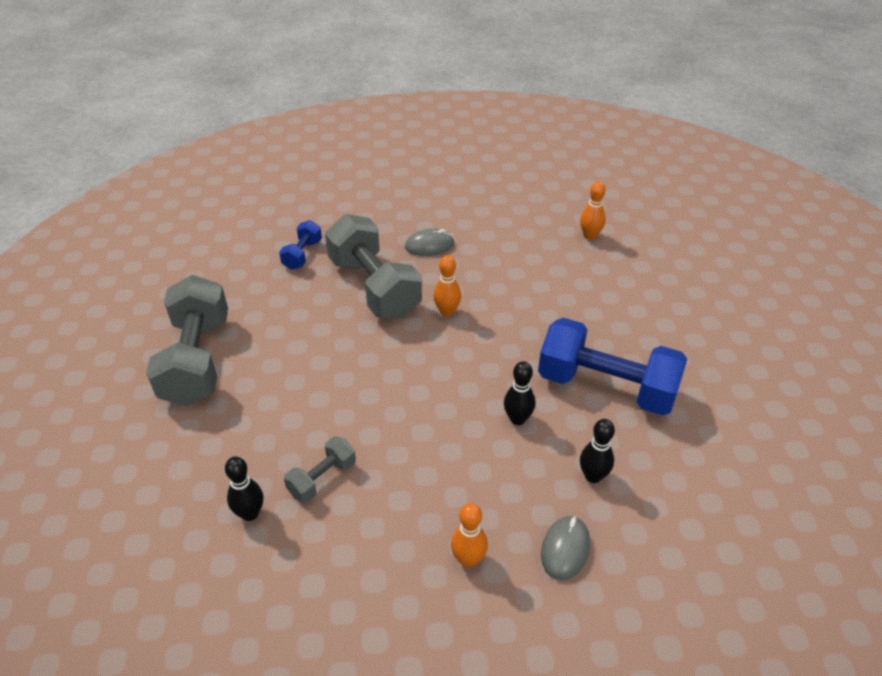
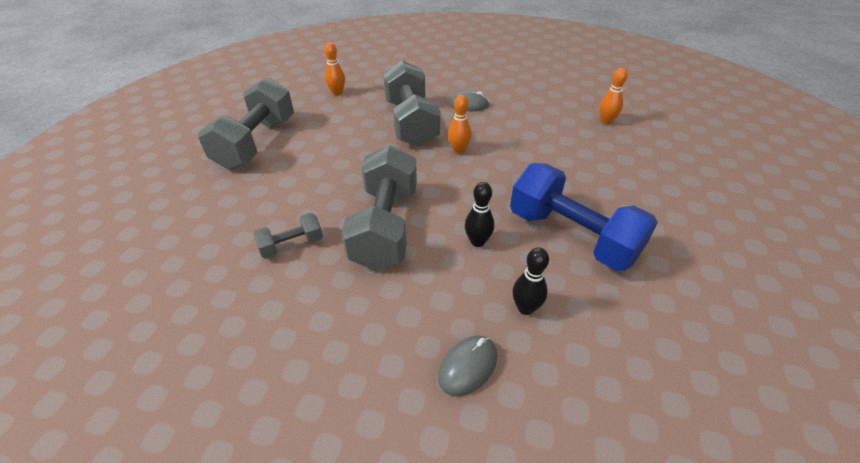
camera: 20 degrees right, 0 degrees up
black bowling pin [225,457,263,521] -> none
blue dumbbell [279,220,322,270] -> none
orange bowling pin [451,503,488,568] -> orange bowling pin moved to [324,42,345,96]
none -> grey dumbbell [341,145,417,271]

